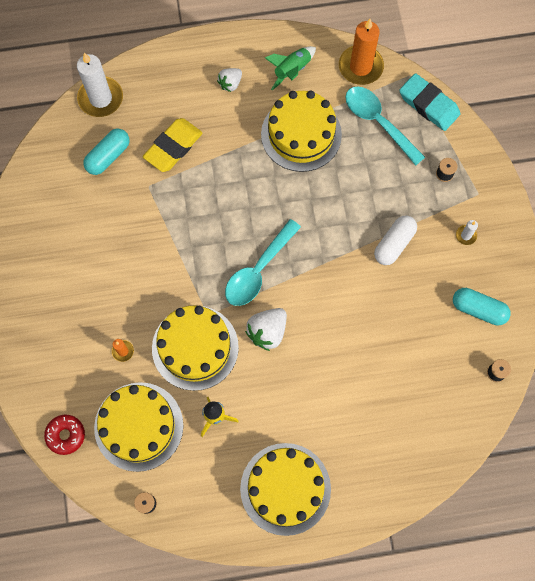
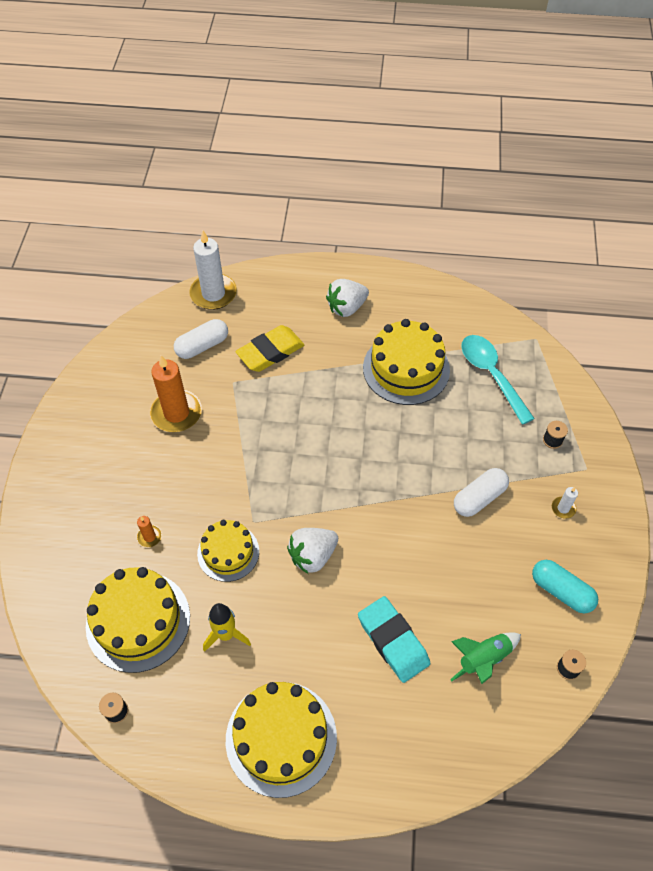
camera: 15 degrees right, 15 degrees down
red donut [44,415,85,455] -> none
turquoise capsule [83,129,129,175] -> white capsule [174,319,228,359]
yellow cake [152,305,239,391] -> yellow cake [197,520,259,582], size x0.63
white strawberry [217,68,242,92] -> white strawberry [326,279,369,317], size x1.55
turquoise spoon [225,219,301,306] -> none
green rocket [265,46,316,90] -> green rocket moved to [450,632,521,684]
orange candle [339,19,384,85] -> orange candle moved to [150,355,202,432]
turquoise eraser [399,73,460,131] -> turquoise eraser moved to [358,596,430,683]

